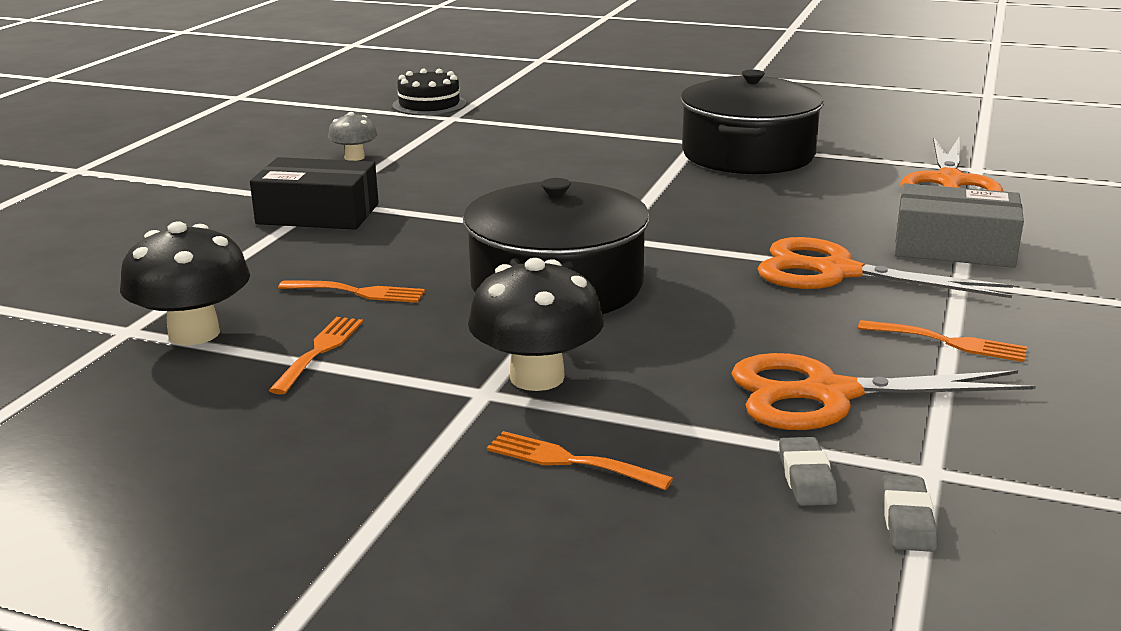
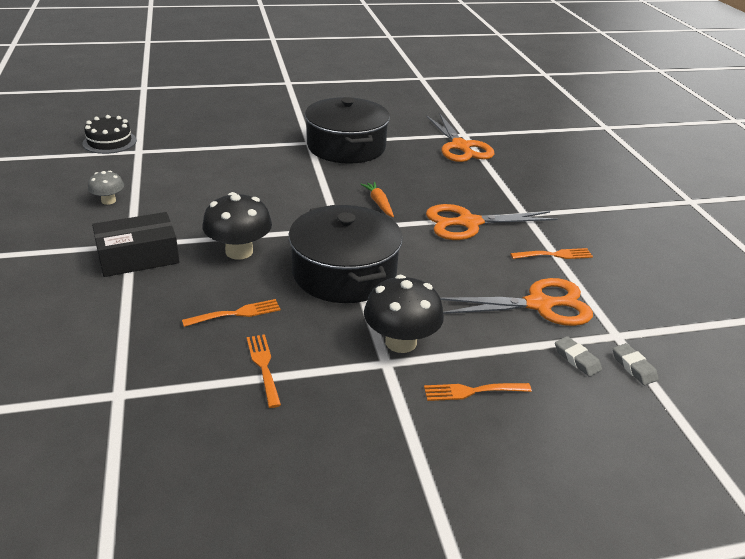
camera: 35 degrees left, 10 degrees up
black mushroom [120,221,250,345] -> black mushroom moved to [202,192,272,260]
orange scissors [731,353,1036,430] -> orange scissors turned 150 degrees counterclockwise [440,278,593,326]
grey box [895,183,1024,268] -> none
none -> orange carrot [360,182,394,217]

